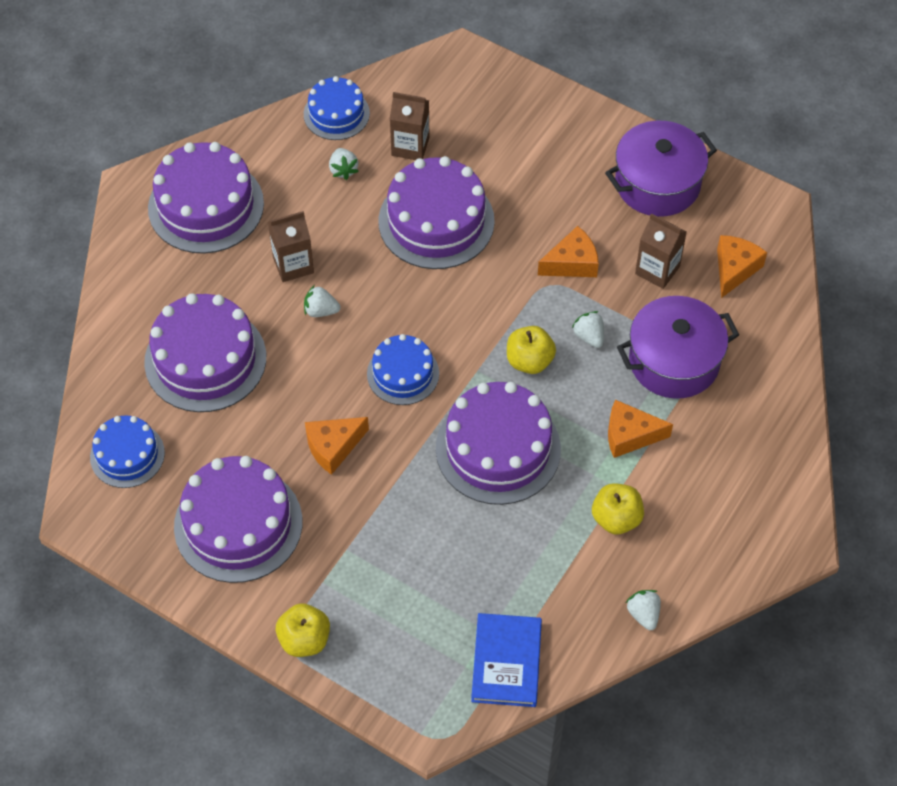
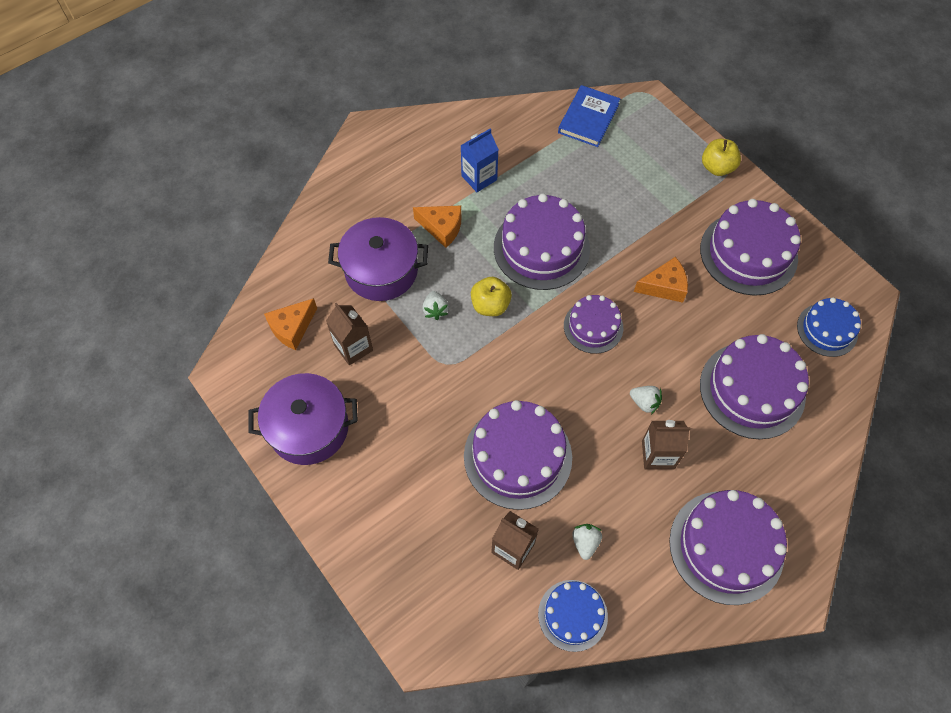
camera: 160 degrees left, 5 degrees up
blue cake [367,334,439,405] -> purple cake [564,295,623,354]
orange cheese [538,226,599,277] -> none
yellow apple [592,483,644,534] -> blue carton [460,129,499,192]
white strawberry [626,590,661,630] -> none

